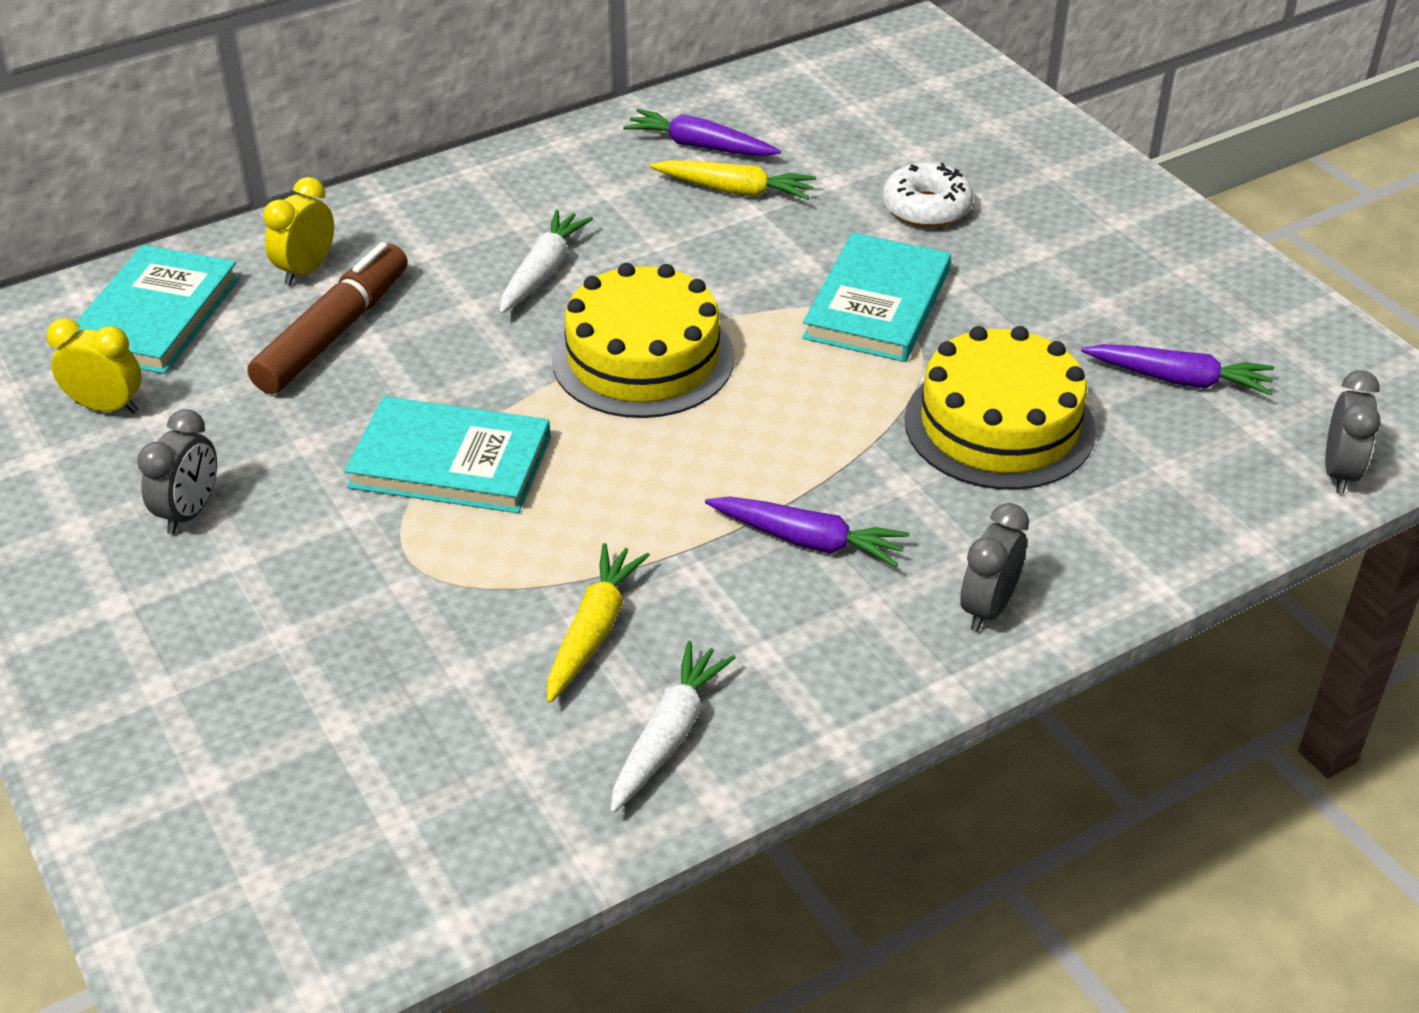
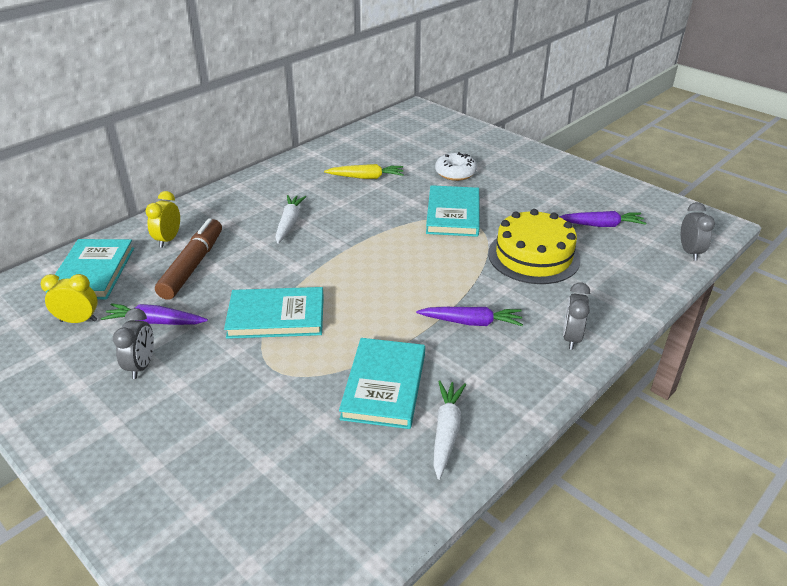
camera: 15 degrees left, 5 degrees down
yellow carrot [547,543,650,703] -> turquoise book [339,338,425,429]
yellow cake [552,263,734,418] -> none
purple carrot [623,109,781,156] -> purple carrot moved to [101,303,208,325]

